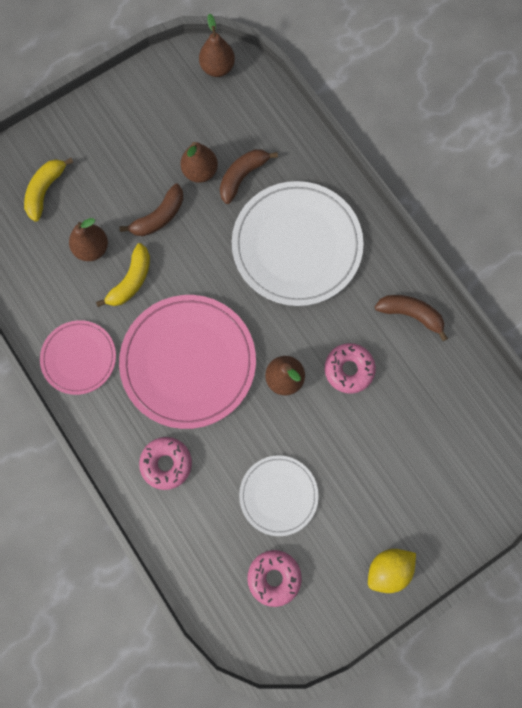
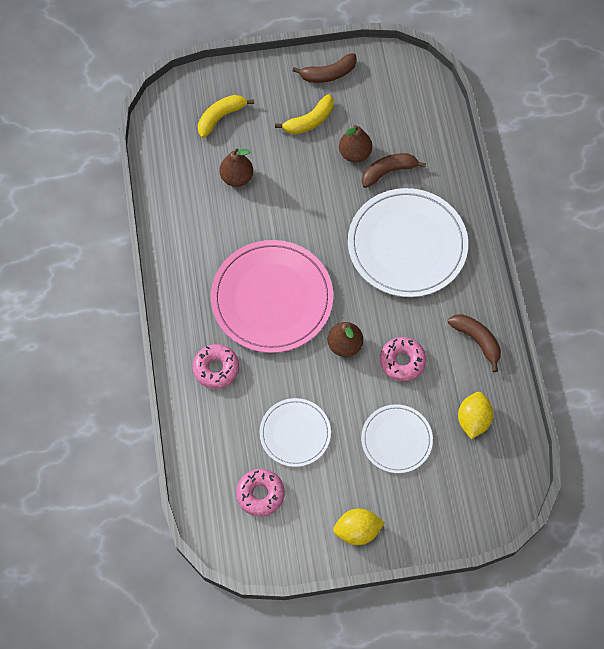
camera: 25 degrees right, 10 degrees down
pink plate [40,320,116,395] -> none
yellow banana [96,243,150,307] -> yellow banana moved to [275,94,334,134]
brown banana [119,184,183,236] -> brown banana moved to [293,53,357,83]
brown pear [199,13,235,77] -> none
none -> white plate [361,404,433,473]
none -> yellow lemon [458,392,494,439]

